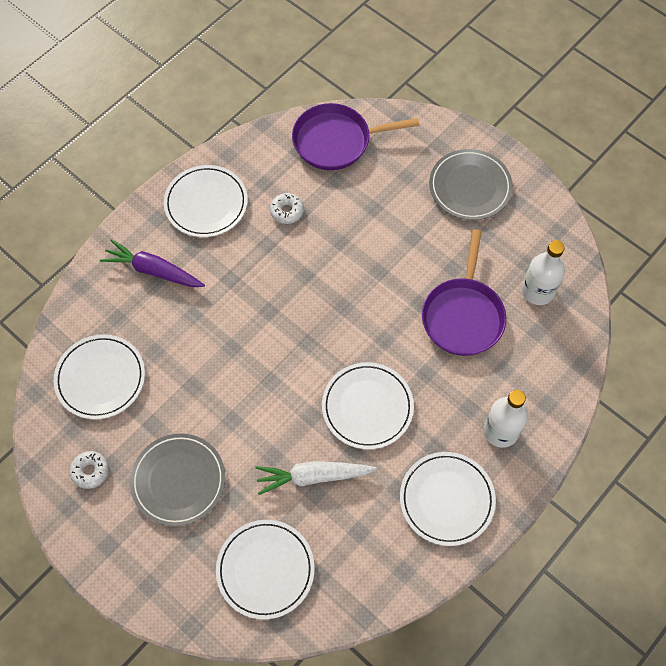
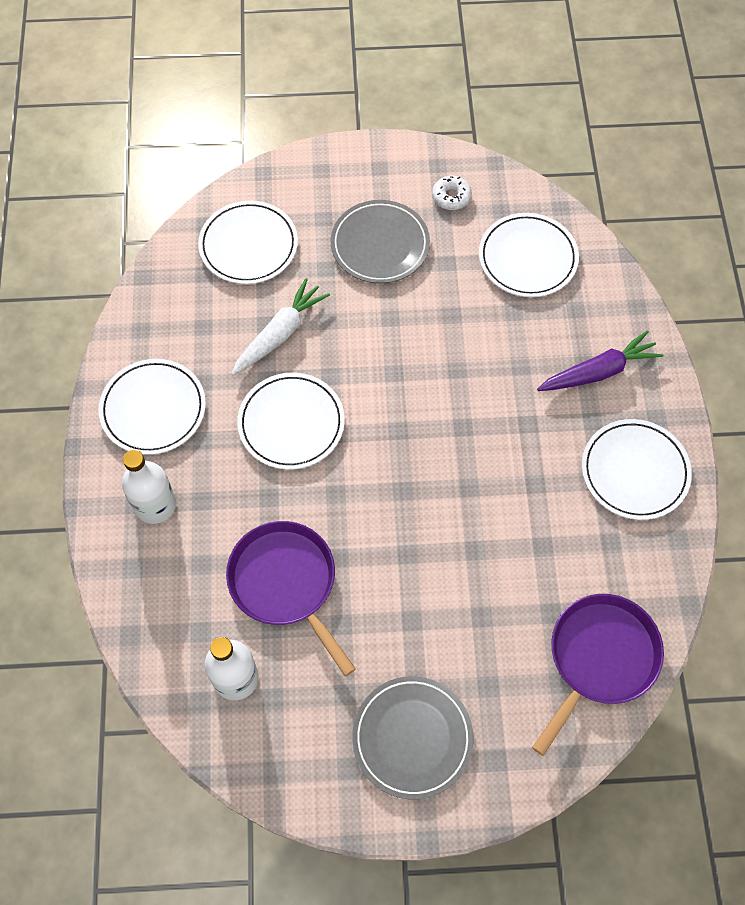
camera: 135 degrees right, 0 degrees up
white donut [270,193,304,224] -> none

